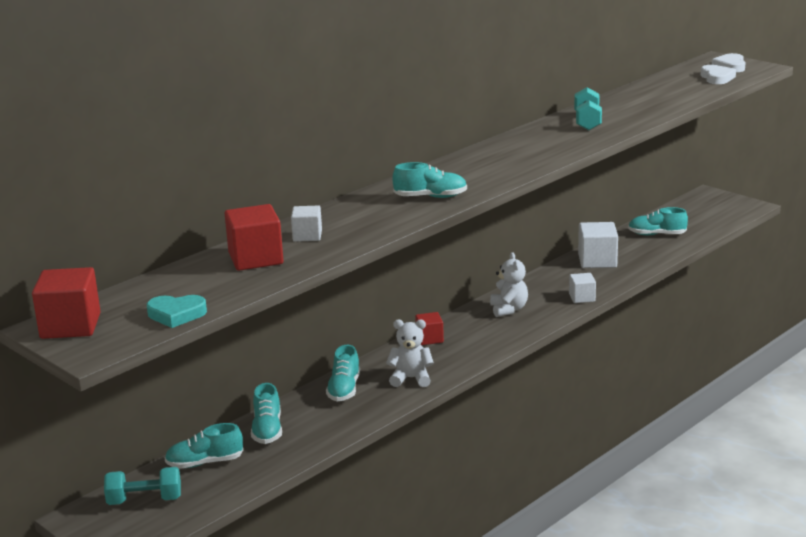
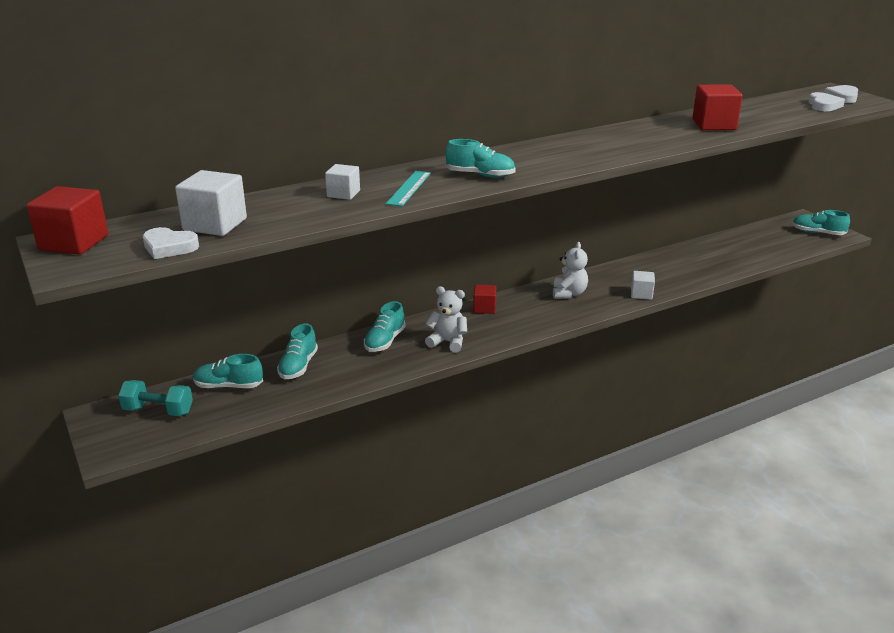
camera: 15 degrees right, 5 degrees up
turquoise heart [147,295,207,328] -> white heart [143,227,199,259]
red cube [224,204,284,271] -> red cube moved to [692,85,743,130]
turquoise dumbbell [574,87,602,131] -> none
white cube [578,222,618,268] -> white cube moved to [175,170,247,236]
turquoise shoe [628,207,688,235] -> turquoise shoe moved to [792,210,850,235]
none -> turquoise ruler [386,171,431,206]

